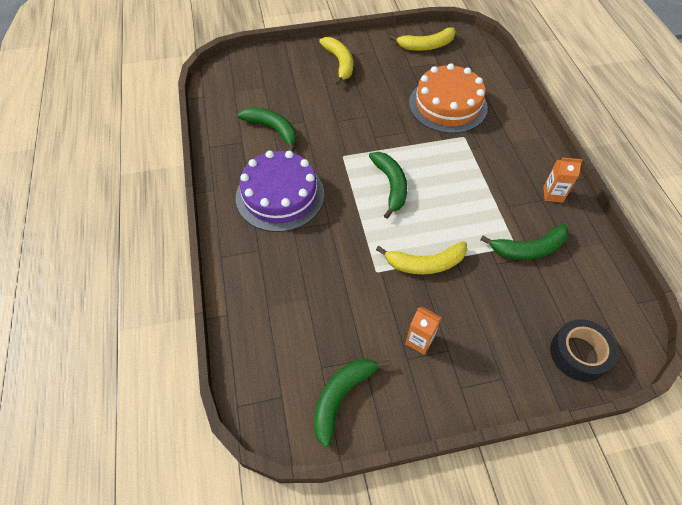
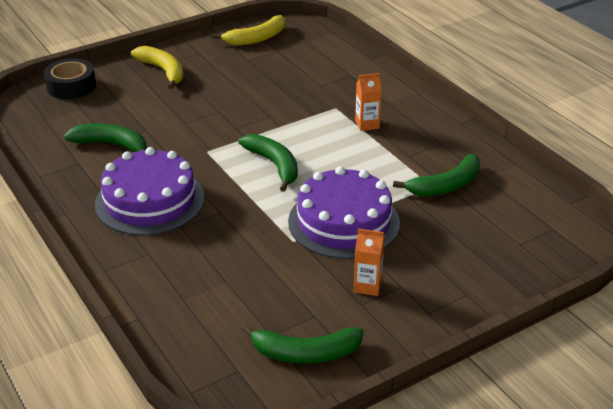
camera: 20 degrees left, 20 degrees down
green banana [314,359,390,447] -> green banana turned 105 degrees counterclockwise [241,324,364,363]
yellow banana [376,241,467,274] -> purple cake [288,166,400,259]
orange cake [409,63,488,133] -> none
orange carton [543,158,583,203] -> orange carton moved to [355,73,382,131]
black tape [550,319,618,382] -> black tape moved to [44,58,96,99]

